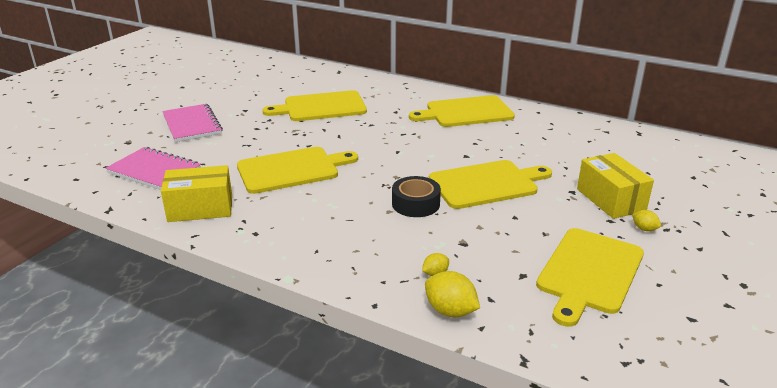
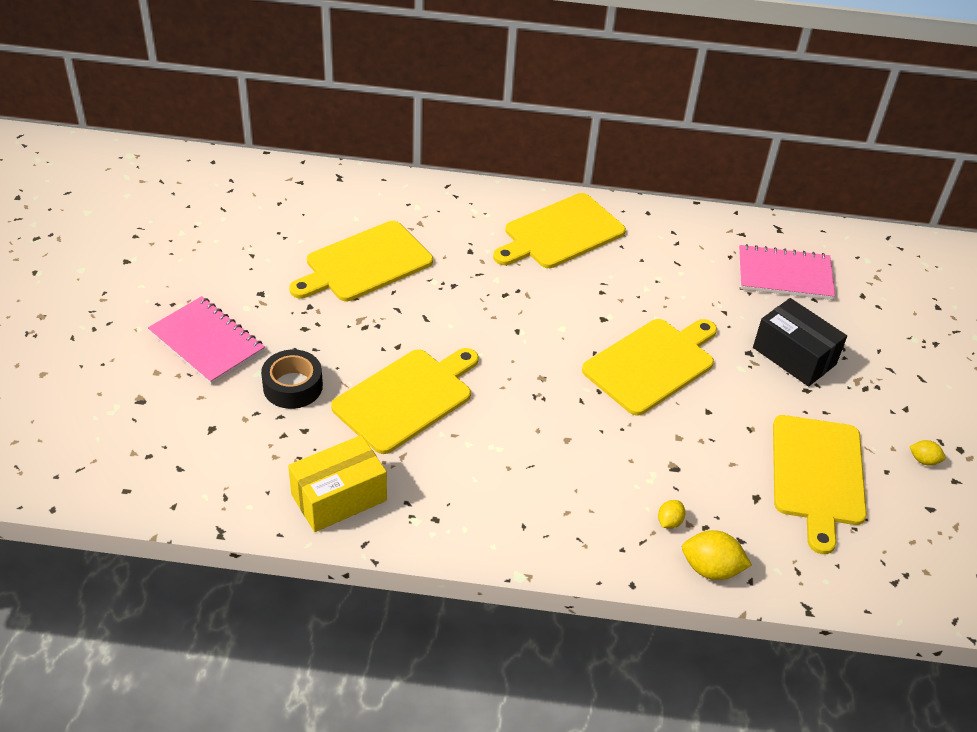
camera: 25 degrees left, 15 degrees up
pink notebook [105,147,201,190] -> pink notebook moved to [739,244,835,300]
black tape [392,176,441,217] -> black tape moved to [261,350,323,409]
yellow box [577,153,654,219] -> black box [753,298,847,386]
yellow lemon [632,210,661,231] -> yellow lemon moved to [909,440,946,466]

